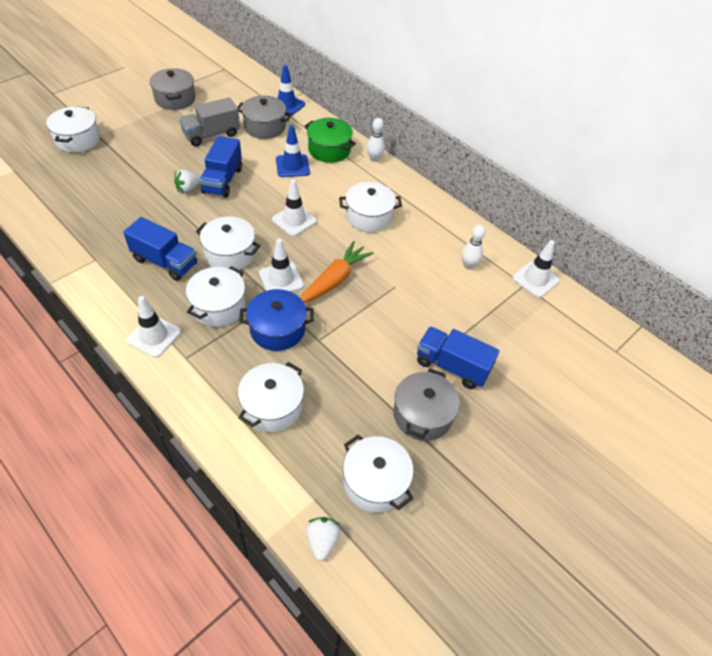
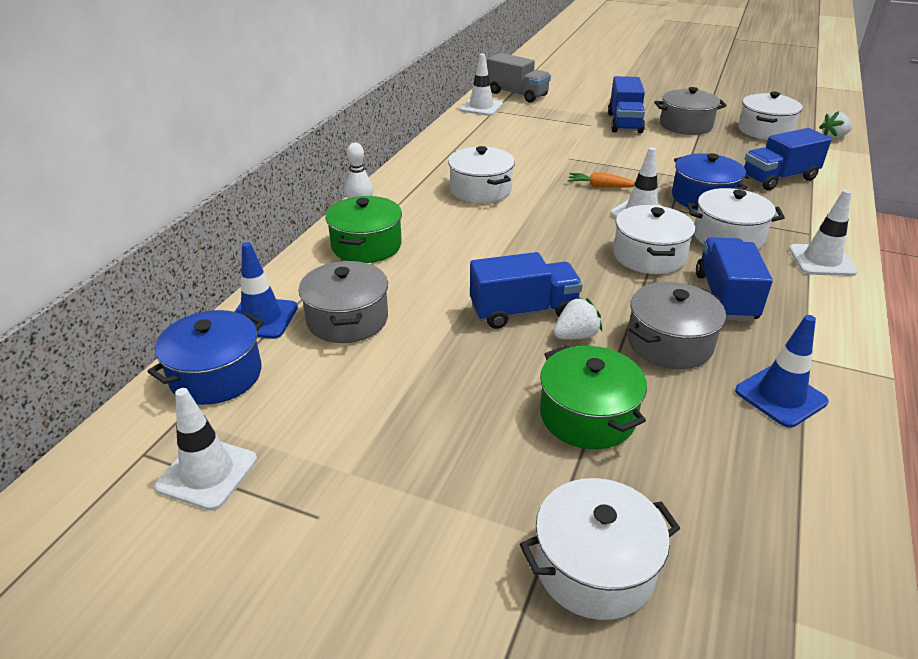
camera: 110 degrees left, 15 degrees down
grey pot [149,68,195,110] -> grey pot moved to [627,282,726,369]
white strawberry [174,170,201,193] -> white strawberry turned 60 degrees counterclockwise [554,297,602,340]
grey truck [179,97,240,146] -> grey truck moved to [487,53,551,103]
white pot [238,362,304,432] -> blue truck [744,128,832,190]
white traffic cone [272,179,317,236] -> white traffic cone moved to [155,388,257,511]
blue traffic cone [276,125,310,177] -> blue traffic cone moved to [735,315,829,428]
orange carrot [301,241,374,303] -> orange carrot [568,172,635,188], size x0.58
white bowling pin [462,225,485,269] -> none
none -> blue pot [148,310,264,405]
none -> green pot [540,345,647,449]

